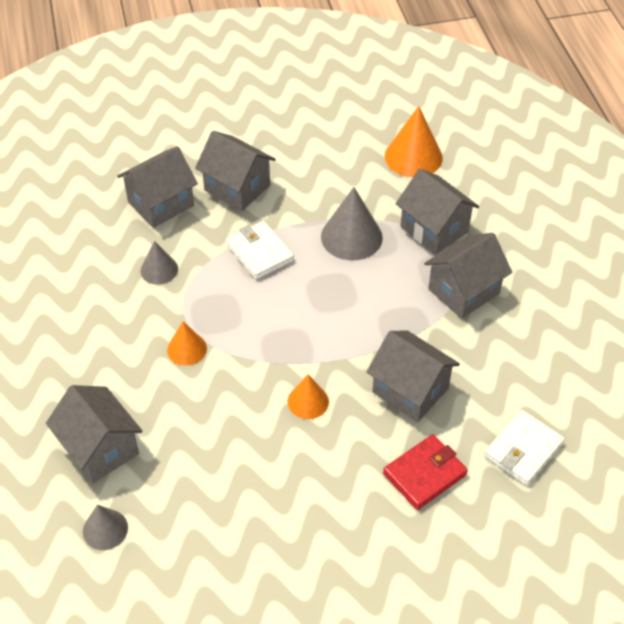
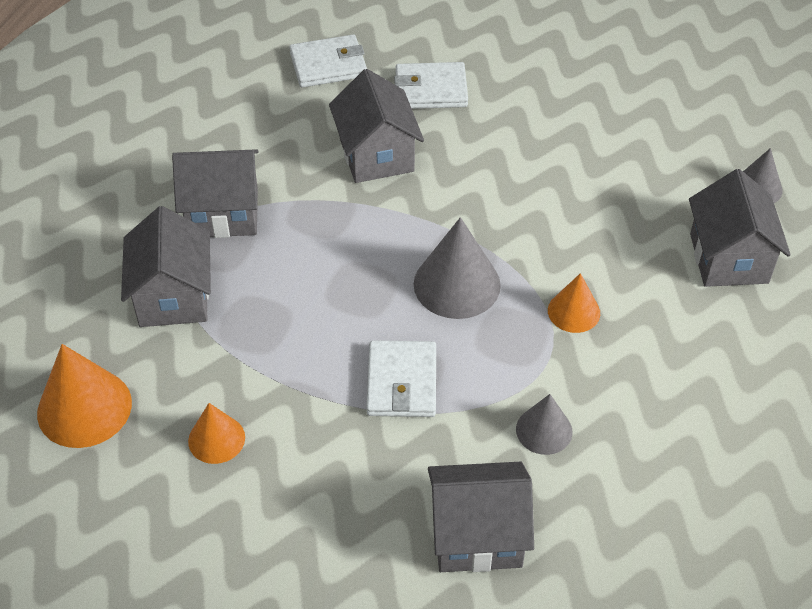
camera: 145 degrees left, 0 degrees up
grey house [195,131,276,211] -> none
orange cone [288,375,329,419] -> orange cone moved to [188,403,245,464]
grey cone [321,187,383,260] -> grey cone moved to [414,217,501,319]
red wallet [383,435,468,510] -> white wallet [394,62,468,109]

